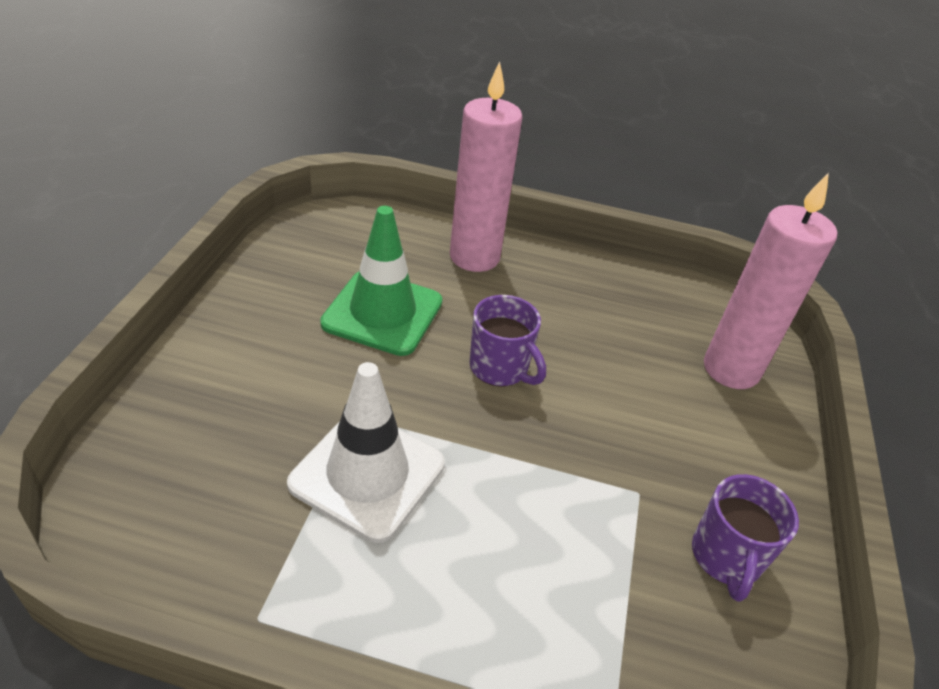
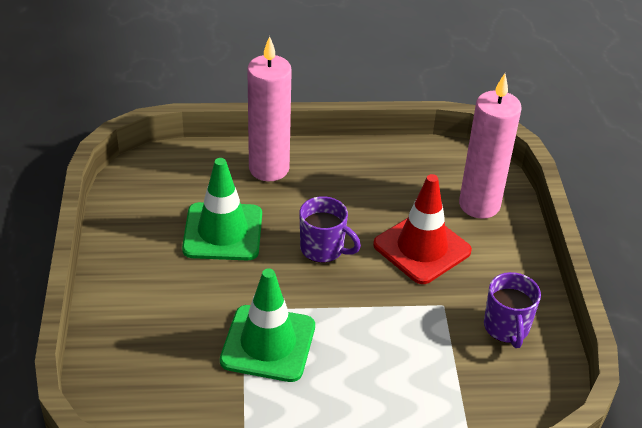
camera: 15 degrees left, 0 degrees up
white traffic cone [287,362,445,543] -> green traffic cone [220,268,315,382]
none -> red traffic cone [373,174,472,284]

